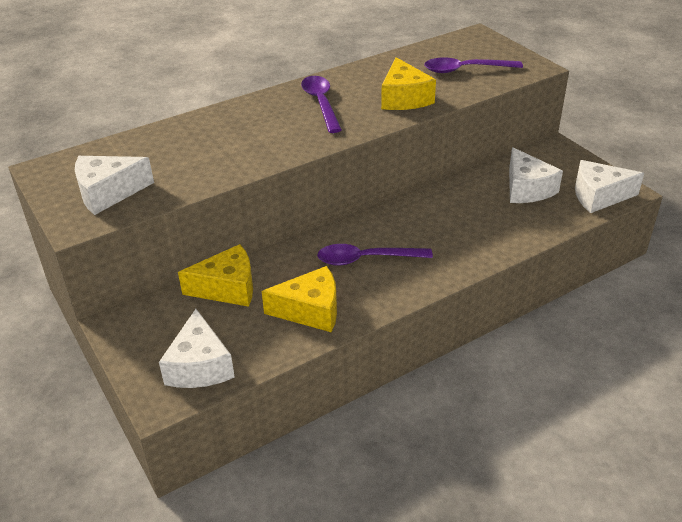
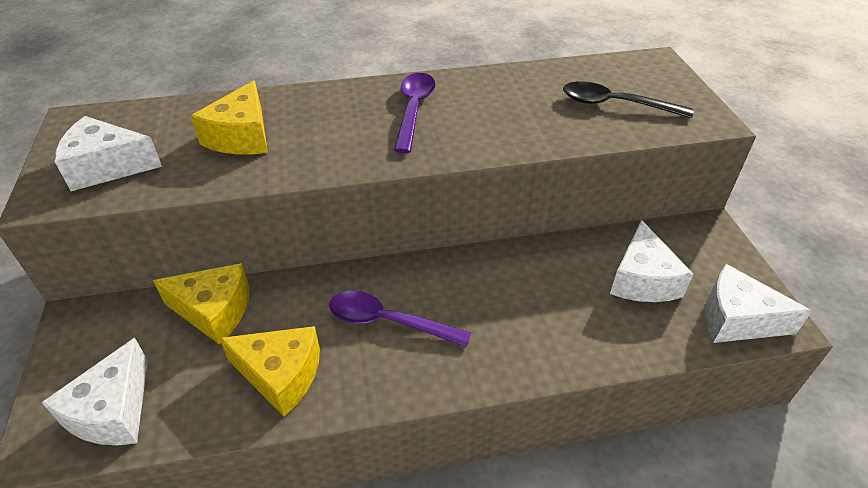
camera: 20 degrees right, 5 degrees up
yellow cheese [381,57,436,110] -> yellow cheese moved to [191,80,268,154]
purple spoon [424,58,523,73] -> black spoon [563,81,693,118]

